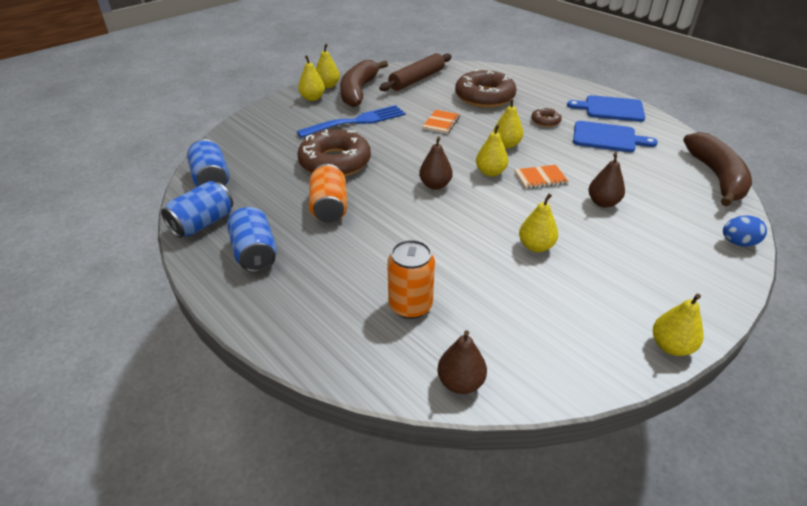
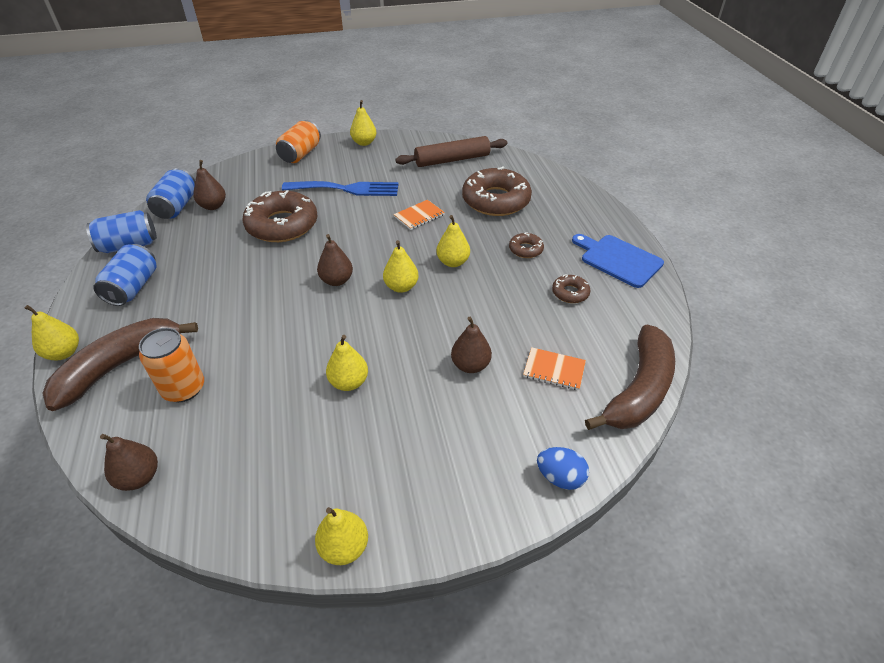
camera: 30 degrees right, 5 degrees up
yellow pear [298,55,325,101] -> yellow pear moved to [25,305,79,360]
orange can [309,164,348,223] -> orange can moved to [276,120,321,163]
brown banana [340,60,388,107] -> brown banana moved to [42,318,198,411]
orange notebook [515,165,568,189] -> orange notebook moved to [523,347,586,390]
blue cutting board [573,121,658,152] -> brown donut [552,274,591,303]
none -> brown pear [194,160,226,210]

